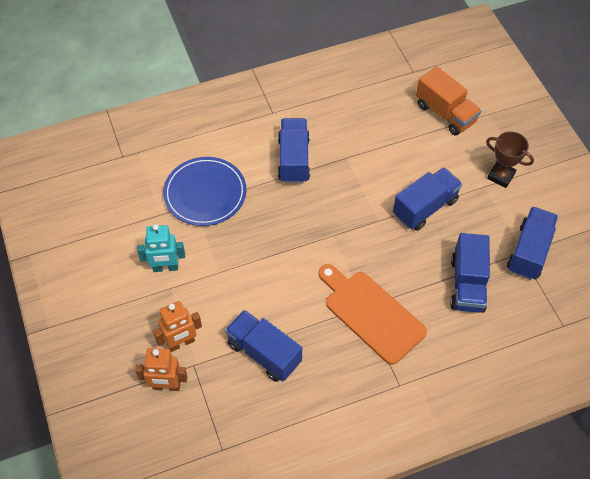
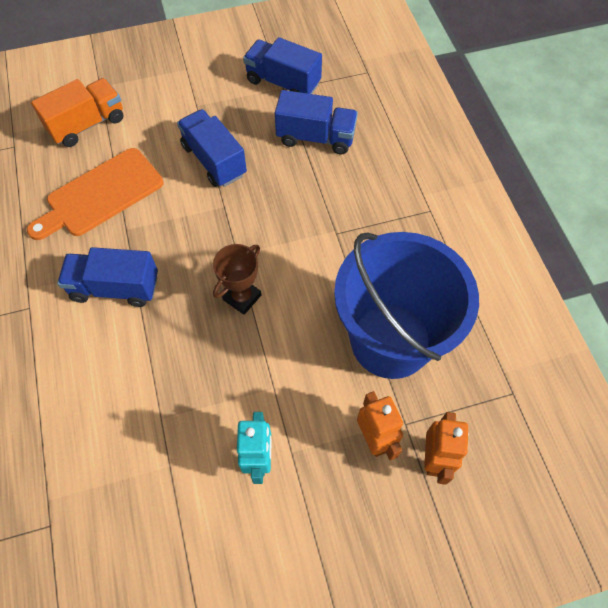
camera: 85 degrees left, 5 degrees up
blue plate [163,157,246,226] -> none
blue truck [225,310,302,382] -> blue bucket [334,232,479,379]
orange cutting board [318,264,427,365] -> orange cutting board moved to [27,148,164,240]
brown trophy [486,131,534,188] -> brown trophy moved to [213,244,261,315]

